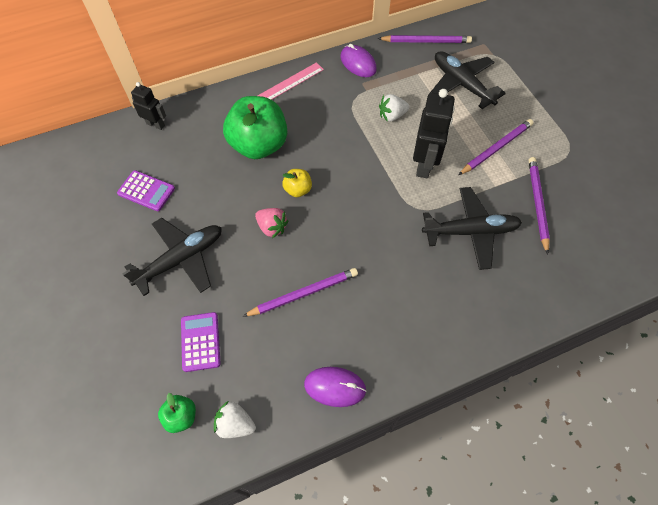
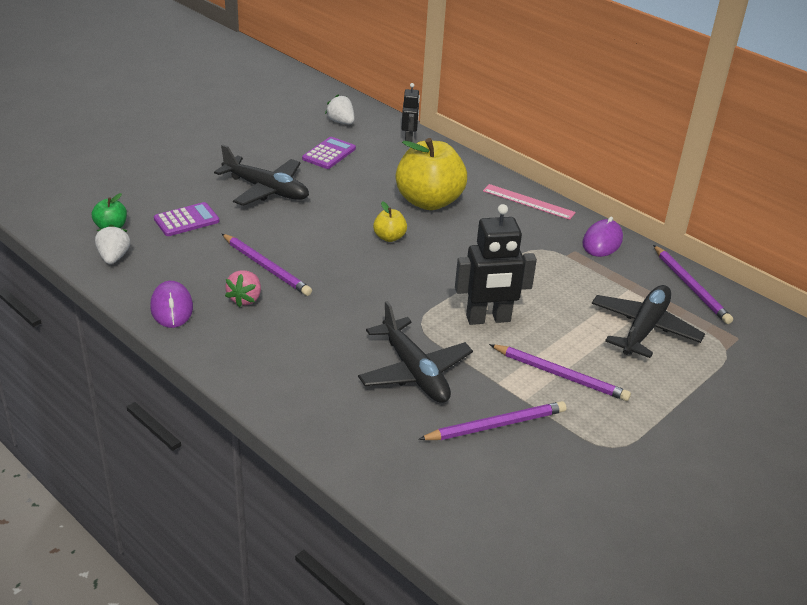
camera: 65 degrees right, 25 degrees down
purple calculator [117,170,175,211] -> purple calculator turned 150 degrees counterclockwise [302,137,356,169]
green apple [223,96,287,159] -> yellow apple [396,138,467,210]
pink strawberry [255,208,289,238] -> pink strawberry moved to [225,270,261,307]
white strawberry [379,94,409,121] -> white strawberry moved to [325,94,355,124]

